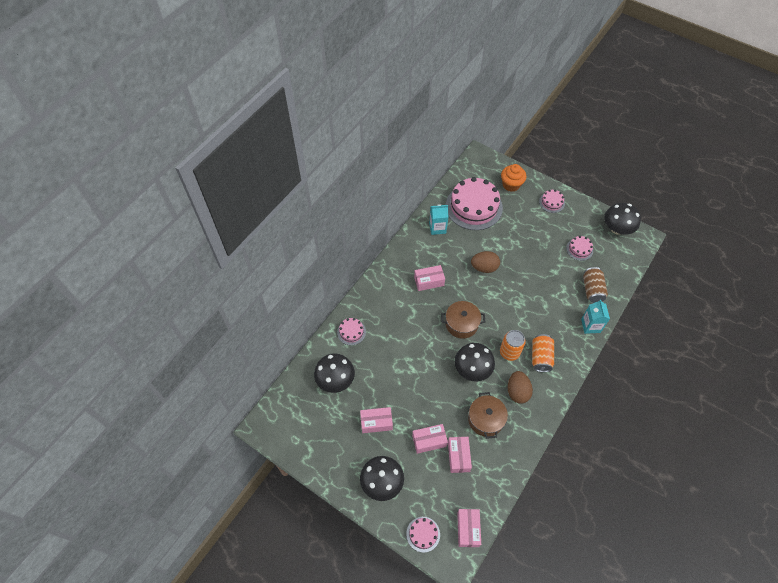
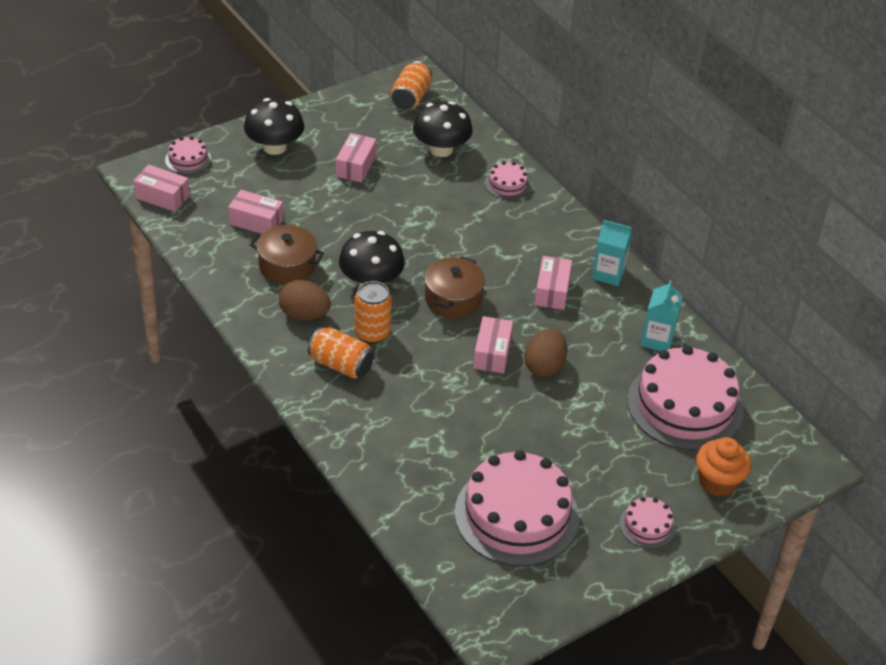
camera: 110 degrees right, 15 degrees down
pink box [412,424,448,454] -> pink box moved to [473,316,513,374]
pink cake [566,236,593,261] -> pink cake [455,450,579,566], size x2.22
turquoise carton [581,300,610,334] -> turquoise carton moved to [592,220,633,286]
brown can [583,267,608,303] -> none
black mushroom [604,203,641,235] -> none
none -> orange can [390,61,432,110]

